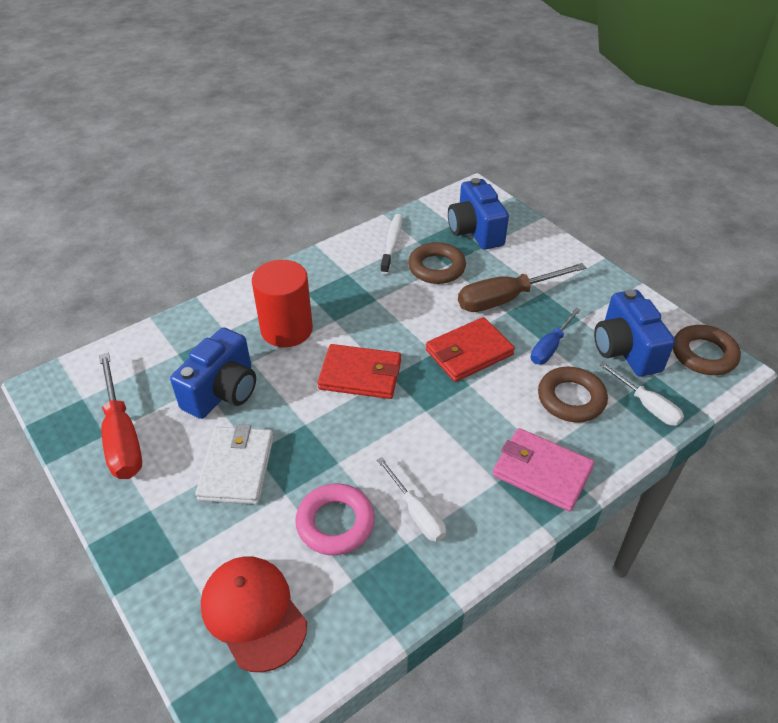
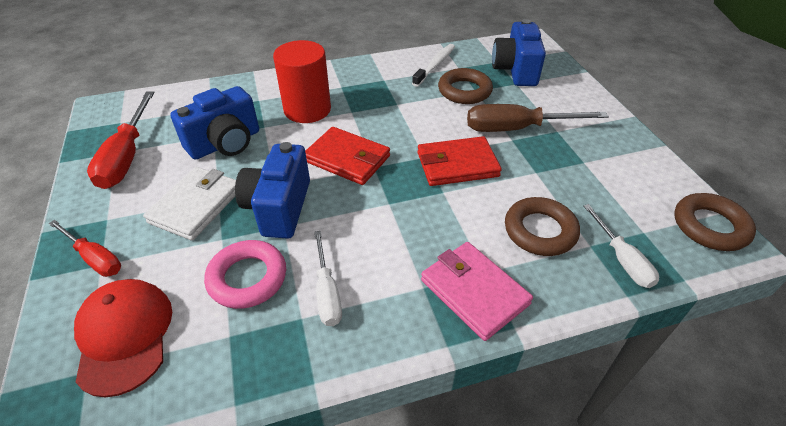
camera: 20 degrees right, 0 degrees up
blue screwdriver [531,308,581,364] -> none
blue camera [594,289,675,377] -> blue camera moved to [235,142,310,239]
none -> red screwdriver [48,220,121,277]

